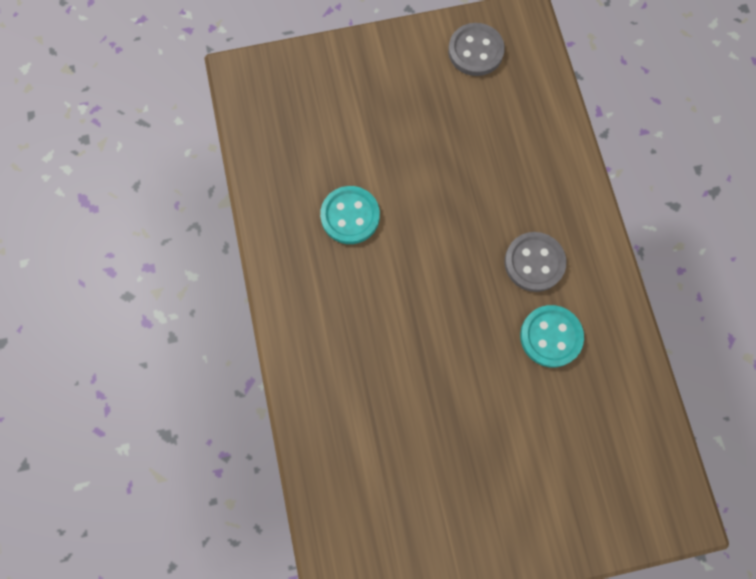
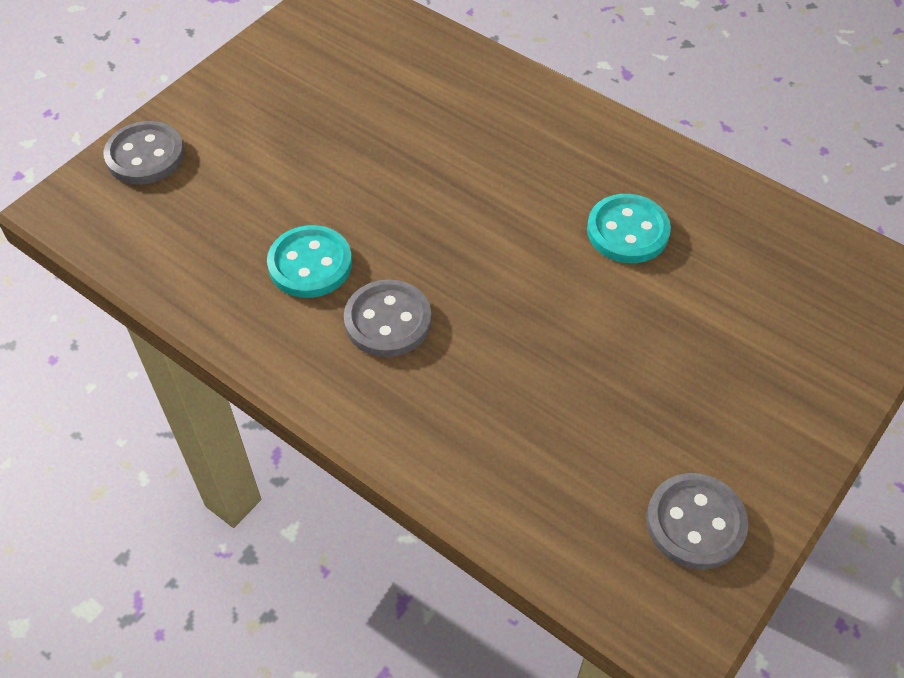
camera: 140 degrees right, 20 degrees down
none -> grey button [104,121,185,185]

